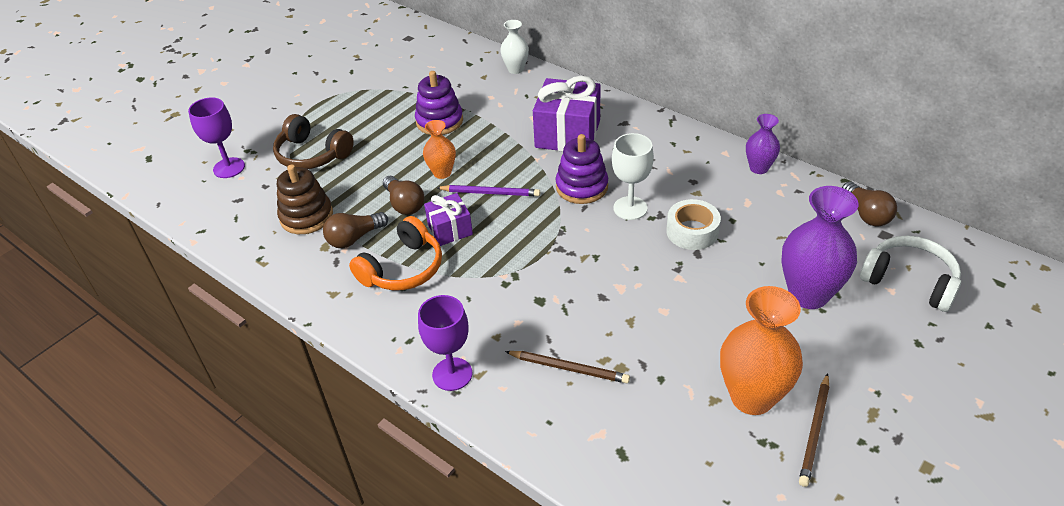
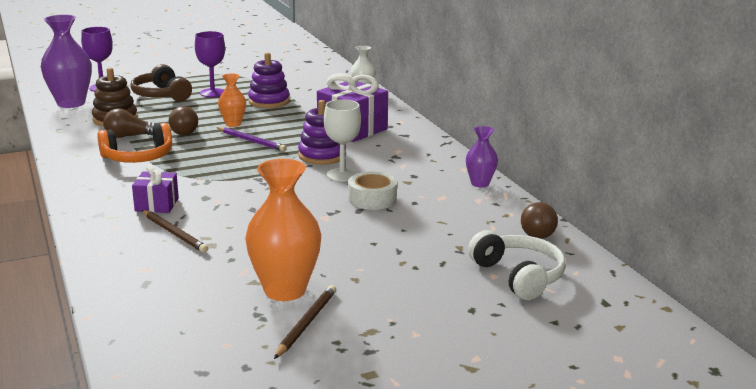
camera: 25 degrees right, 20 degrees down
purple goblet [418,295,473,391] -> purple goblet moved to [195,31,225,97]
purple gift [424,193,473,246] -> purple gift moved to [132,164,179,213]
purple vase [781,186,859,309] -> purple vase moved to [41,14,92,108]
brown pencil [799,373,829,487] -> brown pencil turned 150 degrees clockwise [274,285,336,359]

